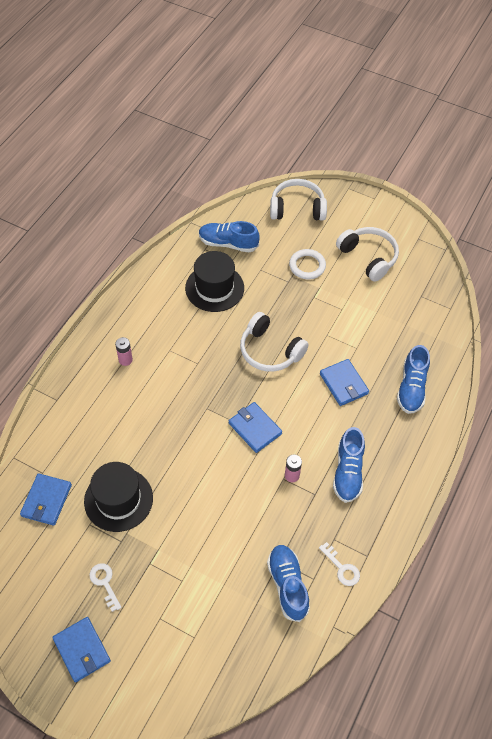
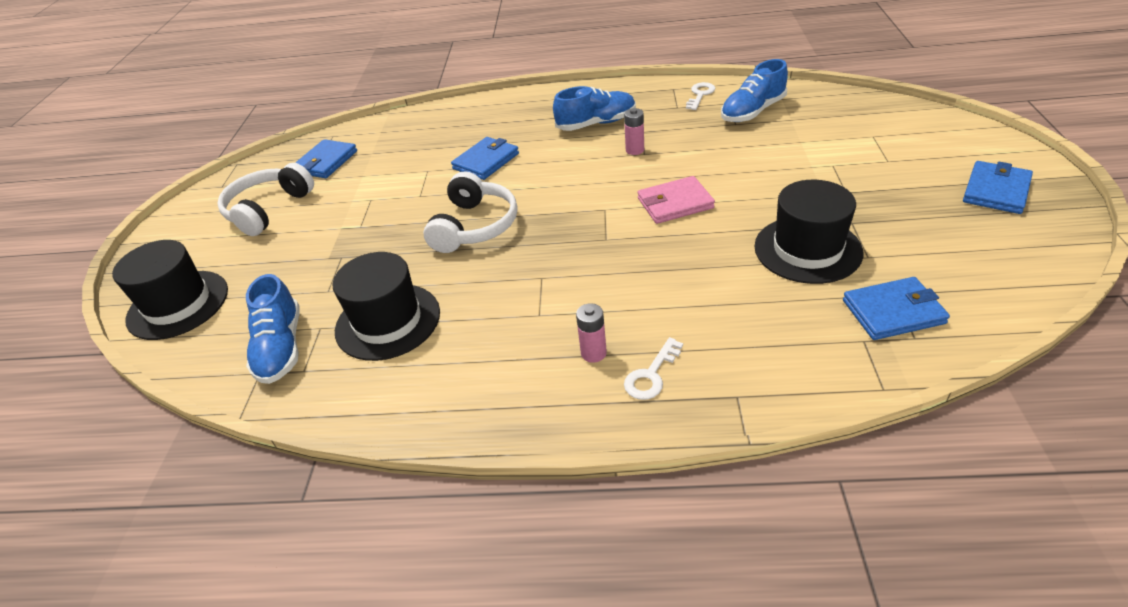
camera: 110 degrees left, 15 degrees down
white key [89,563,122,612] -> white key moved to [624,337,683,400]
blue wallet [229,402,282,453] -> blue wallet moved to [295,139,357,178]
white headphones [270,179,327,221] -> black hat [112,240,228,340]
white ring [289,249,326,279] -> none
blue shoe [397,345,430,414] -> none
none -> pink wallet [637,176,715,224]

